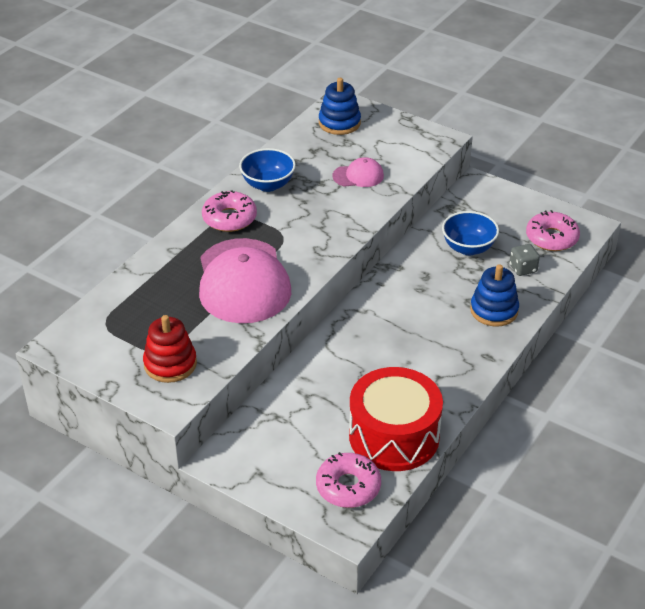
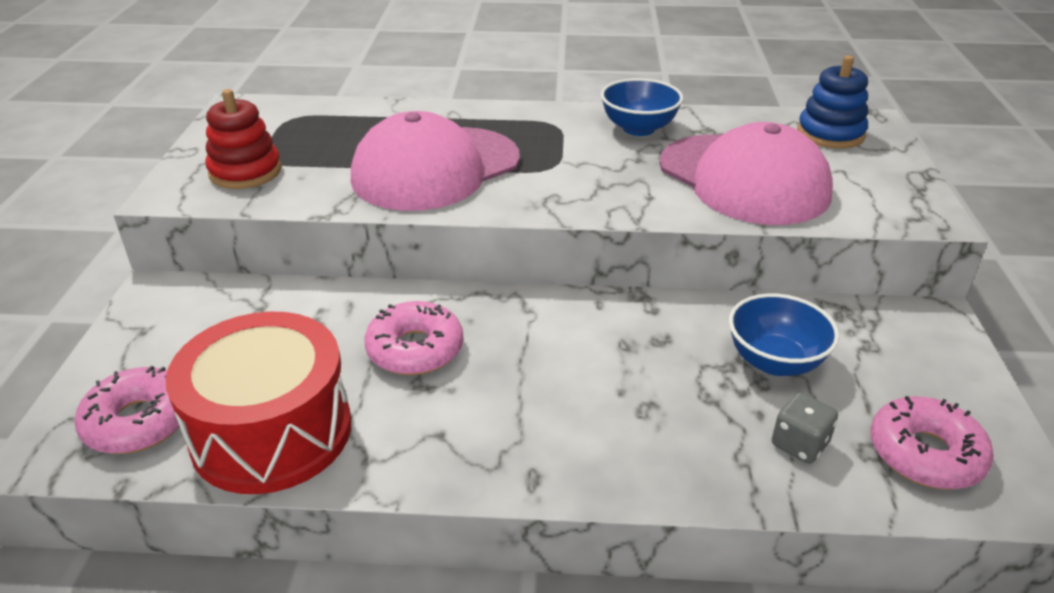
camera: 60 degrees right, 5 degrees down
pink donut [202,190,257,232] -> pink donut moved to [364,301,464,375]
pink cap [333,157,384,187] -> pink cap [659,122,833,225], size x2.19
blue stacking toy [470,264,519,326] -> none

